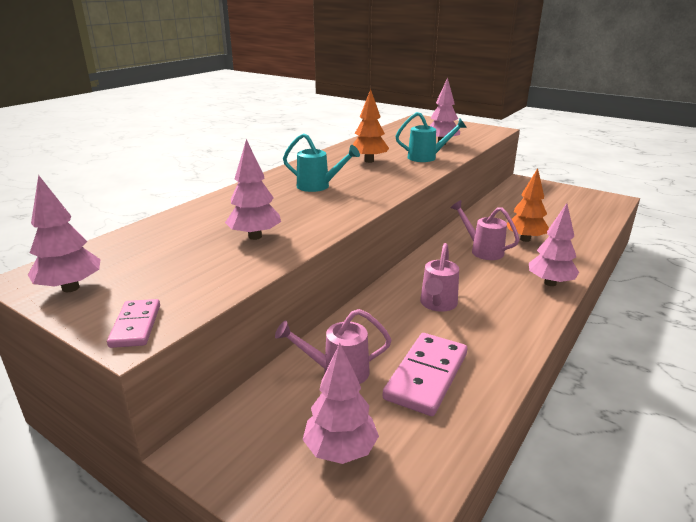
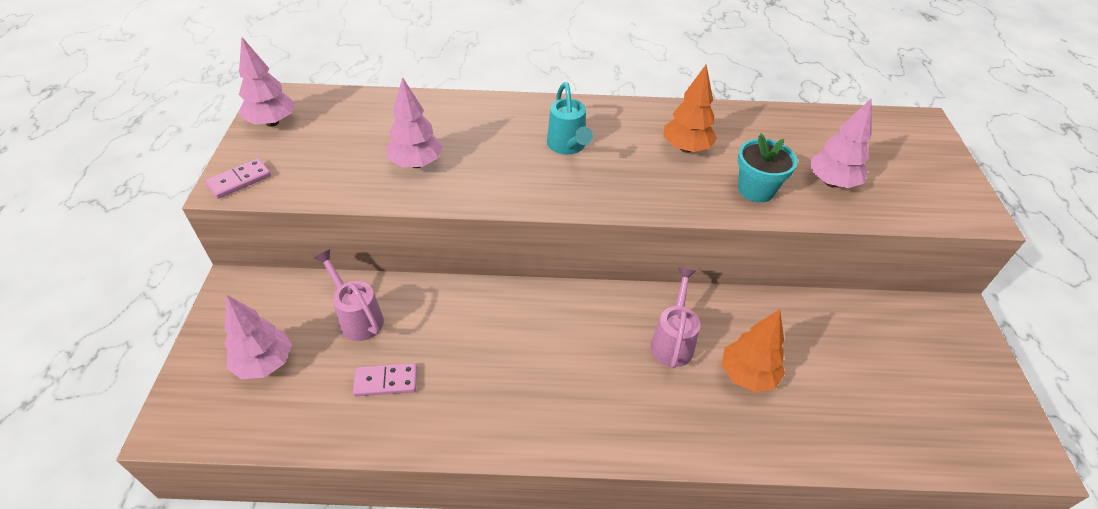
camera: 55 degrees right, 20 degrees up
pink domino [383,333,467,416] -> pink domino [353,363,417,396], size x0.58
turquoise watering can [395,112,467,162] -> turquoise flower pot [738,133,797,203]
pink watering can [420,243,459,312] -> none
pink tree [529,203,579,286] -> none

